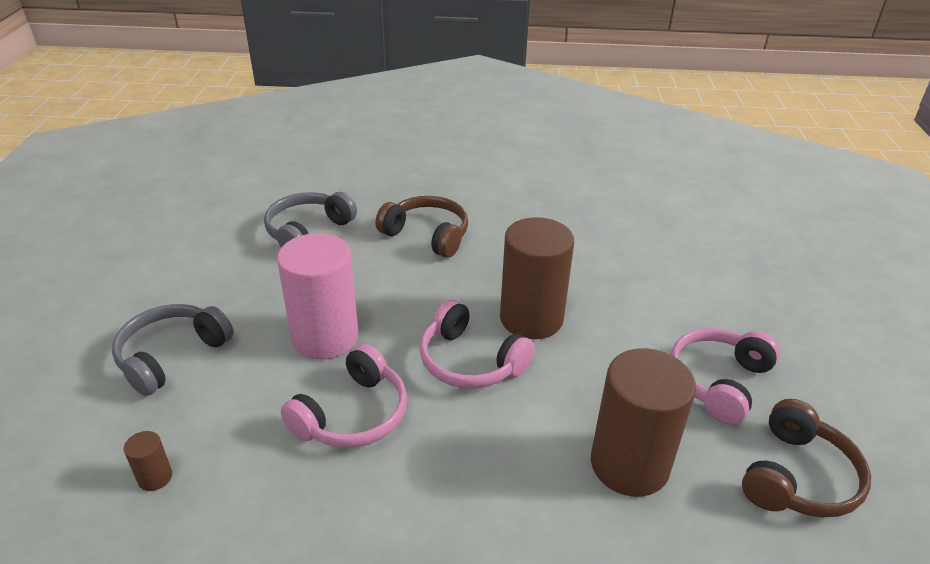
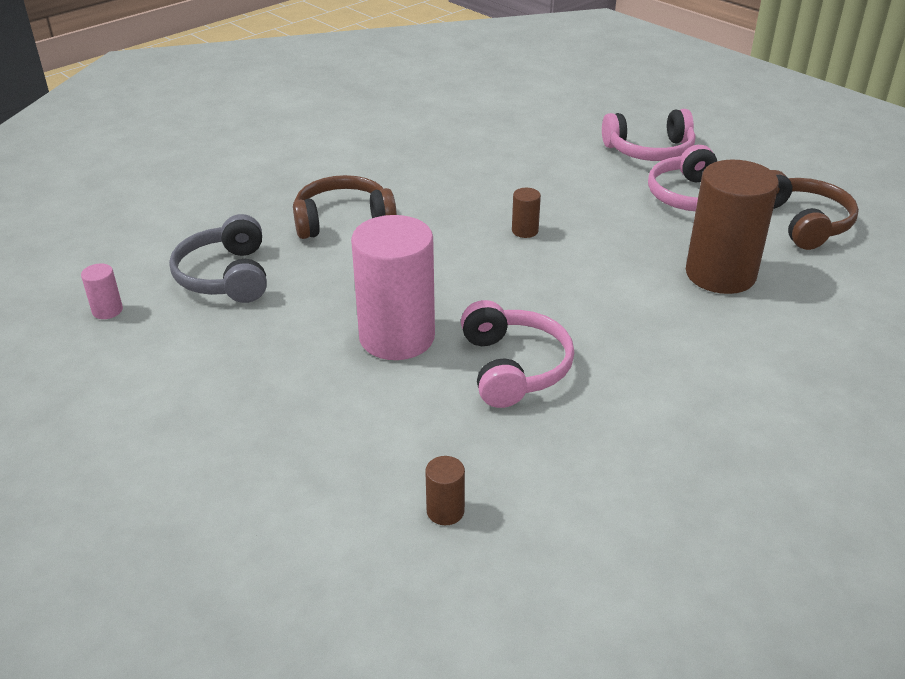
camera: 45 degrees left, 0 degrees up
grey headphones [112,304,234,396] -> none
pink headphones [420,300,535,388] -> pink headphones moved to [602,109,695,161]
brown cylinder [500,217,574,339] -> brown cylinder [512,188,541,238], size x0.41
none -> pink cylinder [81,264,123,319]

